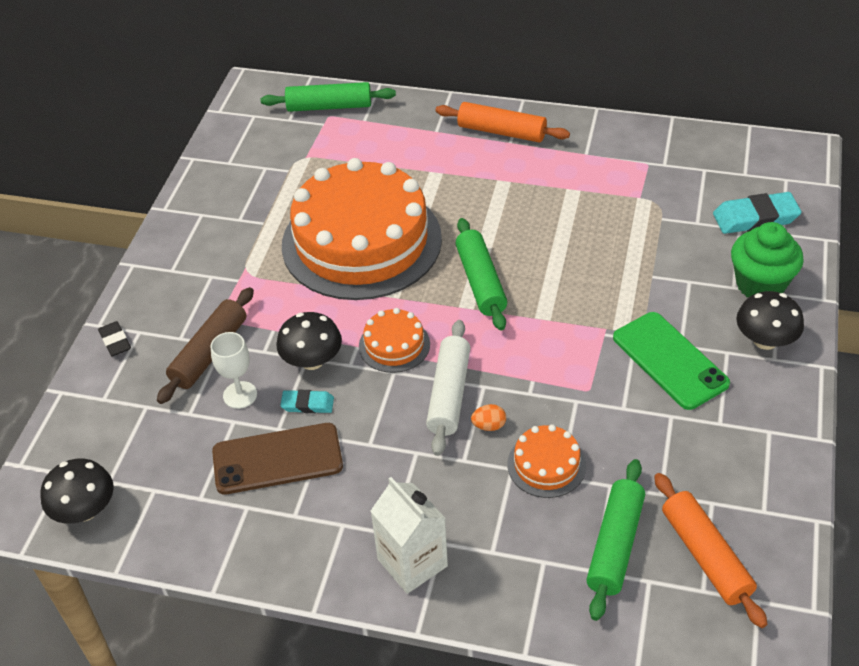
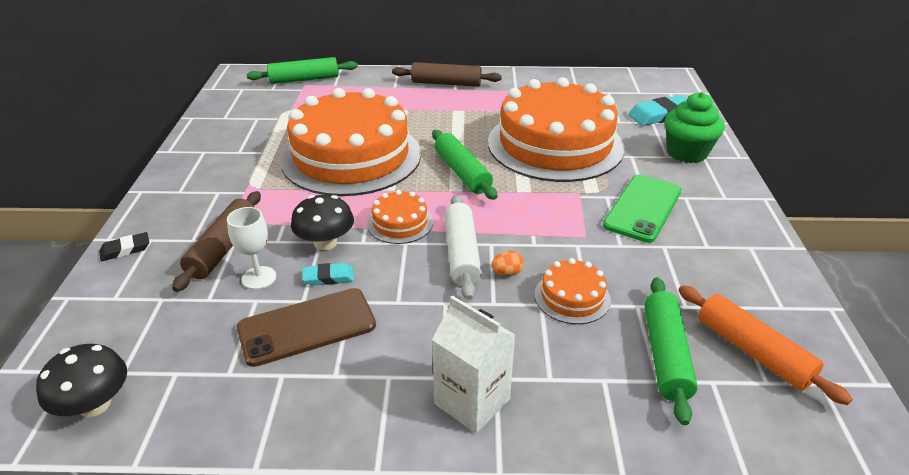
camera: 15 degrees left, 10 degrees down
black eraser [98,321,131,356] -> black eraser turned 75 degrees counterclockwise [99,232,149,261]
orange rolling pin [436,102,570,142] -> brown rolling pin [392,62,502,87]
green phone [613,312,730,410] -> green phone turned 75 degrees clockwise [603,175,681,243]
black mushroom [736,291,804,350] -> none
none -> orange cake [488,77,624,182]

